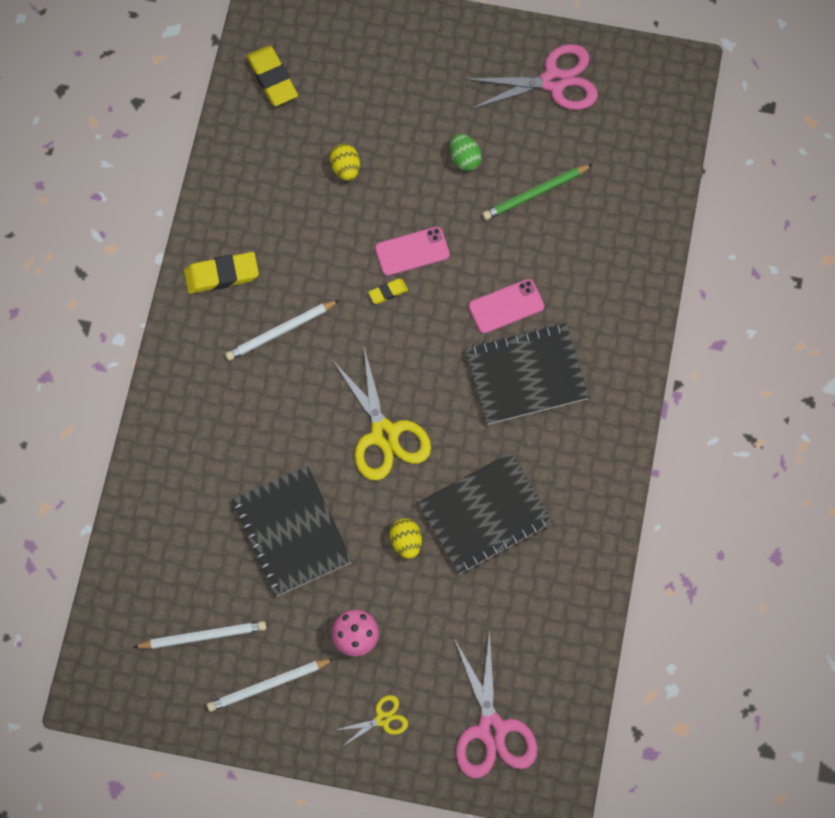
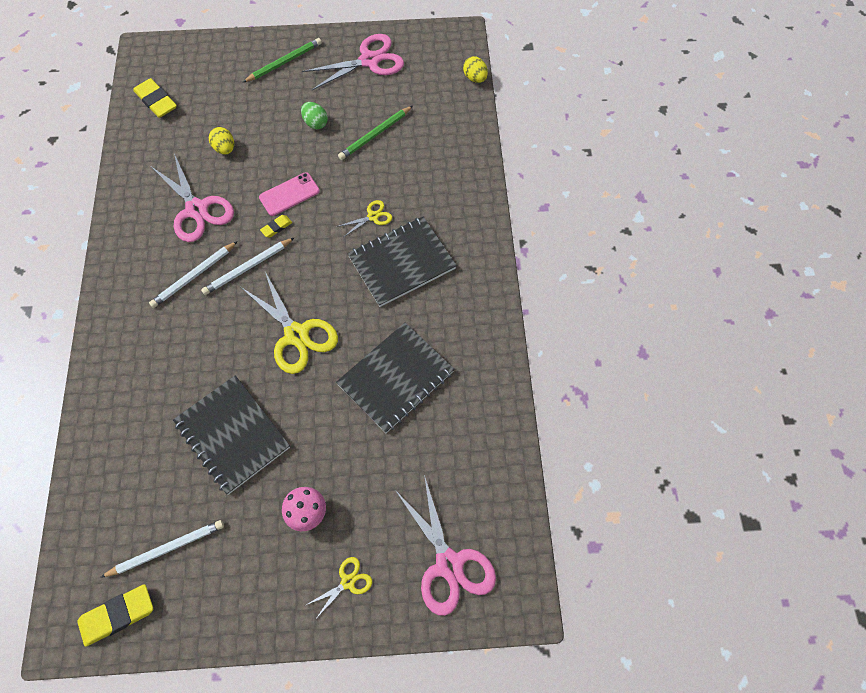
camera: 15 degrees left, 5 degrees down
yellow eraser [184,252,259,294] -> yellow eraser moved to [78,584,153,647]
white pencil [207,658,335,712] -> white pencil moved to [201,237,295,295]
yellow egg [390,518,422,559] -> yellow egg moved to [463,56,488,83]
pink phone [468,279,544,334] -> yellow scissors [337,200,392,237]
none -> pink scissors [152,153,234,242]
none -> green pencil [243,38,322,82]

